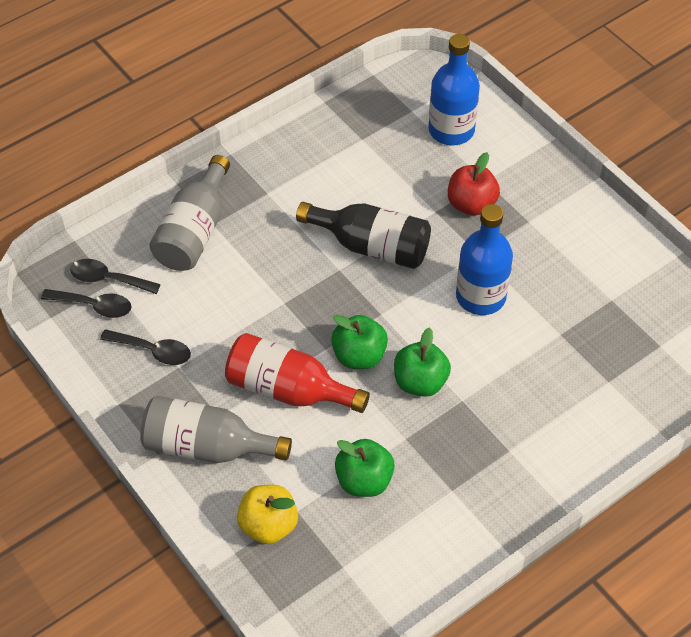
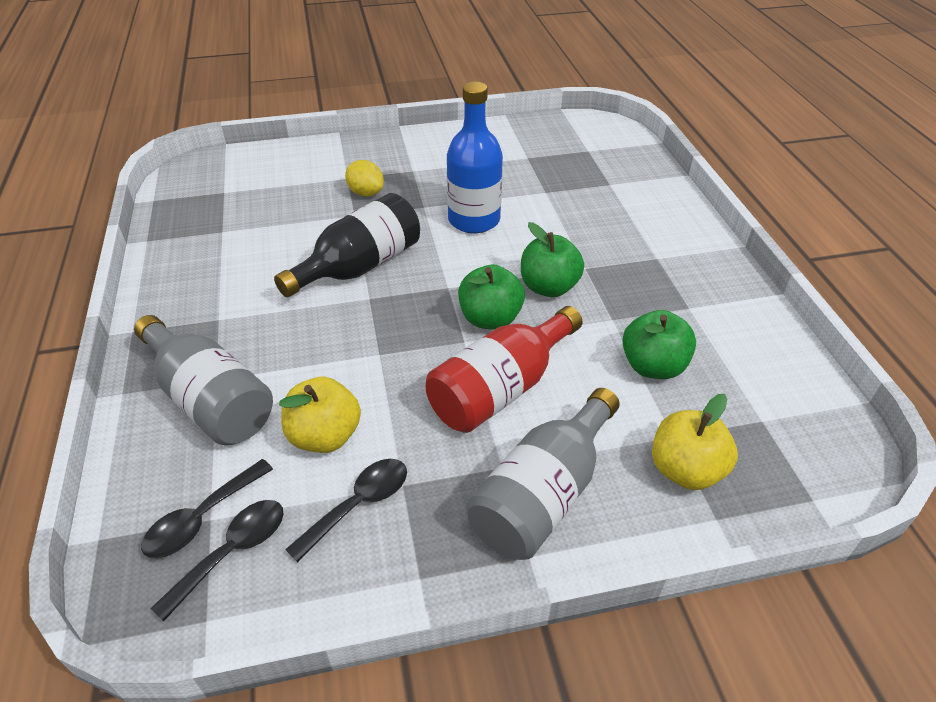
camera: 65 degrees left, 10 degrees down
blue bottle [429,34,480,145] -> none
red apple [448,152,500,216] -> yellow lemon [345,160,384,197]
none -> yellow apple [279,377,361,453]

